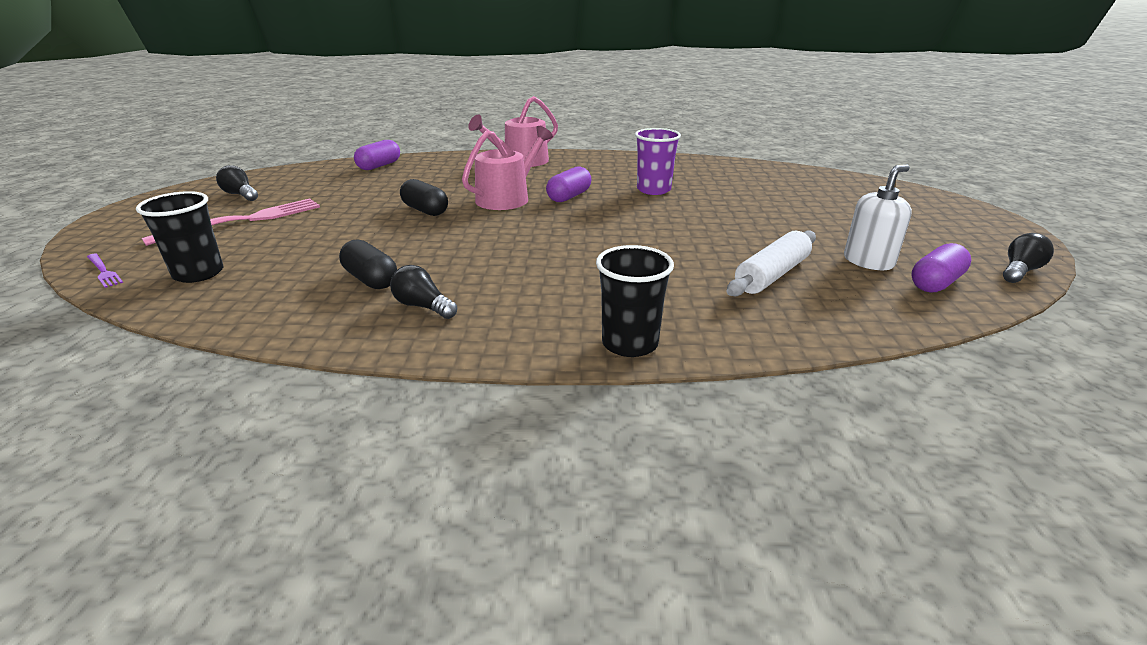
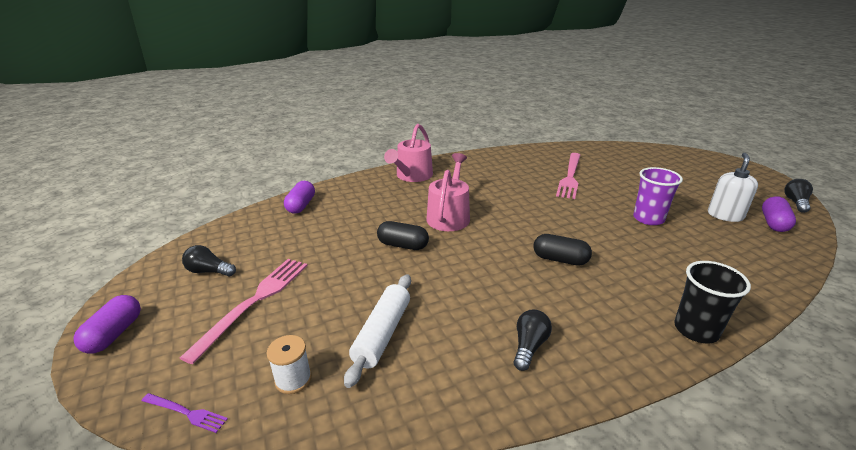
camera: 25 degrees left, 0 degrees up
black cup [136,191,223,283] -> white spool [267,335,312,394]
black capsule [339,239,397,289] -> black capsule moved to [533,234,592,266]
black light bulb [390,265,457,319] -> black light bulb turned 105 degrees clockwise [513,310,552,371]
purple capsule [546,167,591,202] -> purple capsule moved to [74,295,141,354]
purple cup [635,128,681,195] -> purple cup moved to [633,167,683,225]
white rolling pin [727,230,816,296] -> white rolling pin moved to [344,274,411,388]
none -> pink fork [556,153,580,199]

